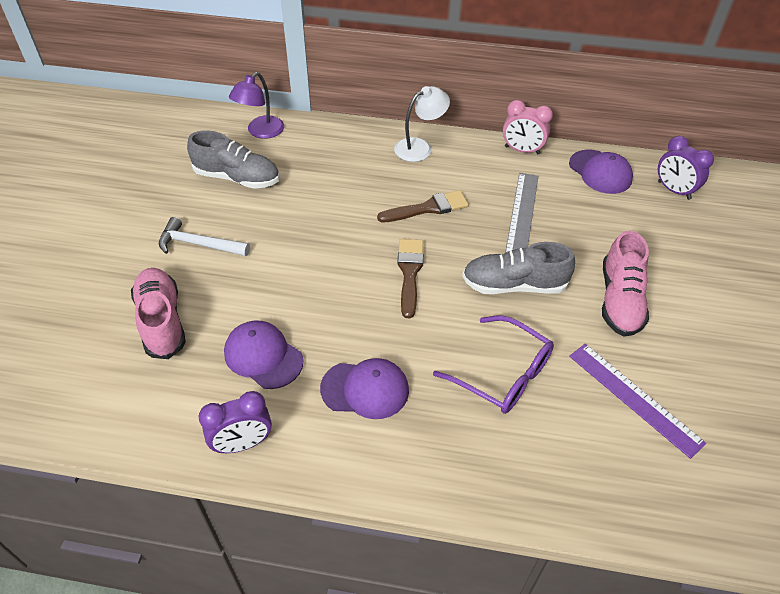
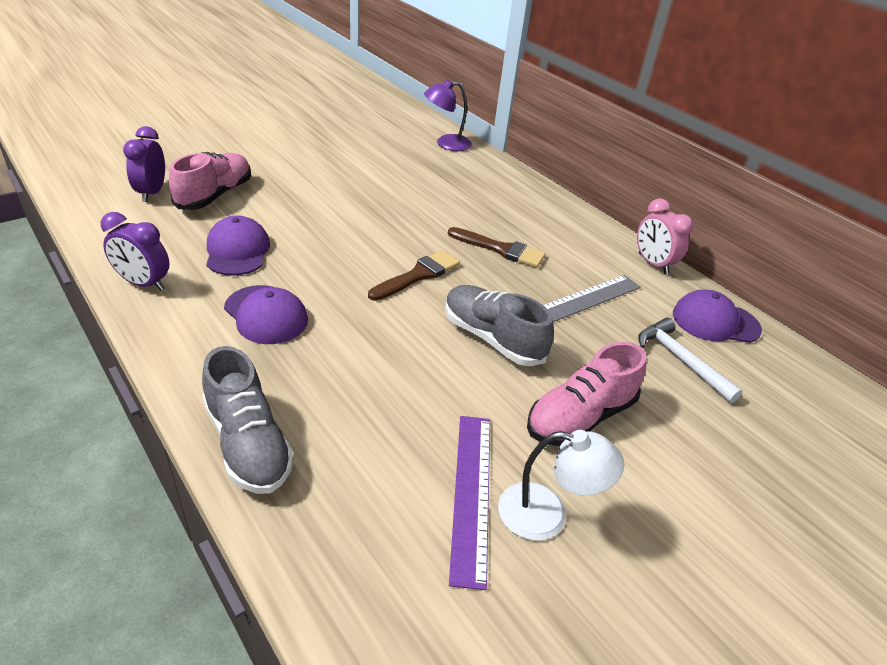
camera: 40 degrees right, 10 degrees down
white hammer [159,217,250,256] -> white hammer moved to [638,318,743,403]
grey shoe [187,130,279,189] -> grey shoe moved to [202,346,294,494]
white lamp [394,86,450,162] -> white lamp moved to [498,430,624,541]
purple glasses [433,315,554,414] -> none
purple cap [569,149,633,194] -> purple cap turned 90 degrees clockwise [673,290,762,343]
purple clock [658,136,714,200] -> purple clock moved to [123,126,165,202]

